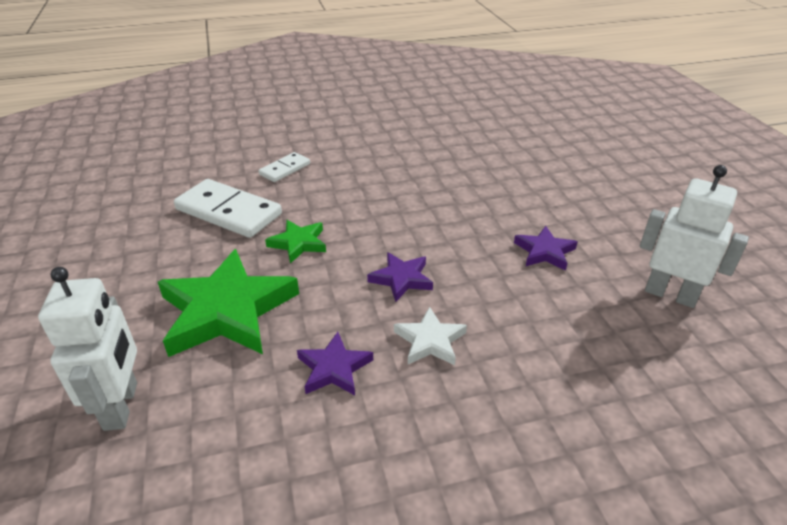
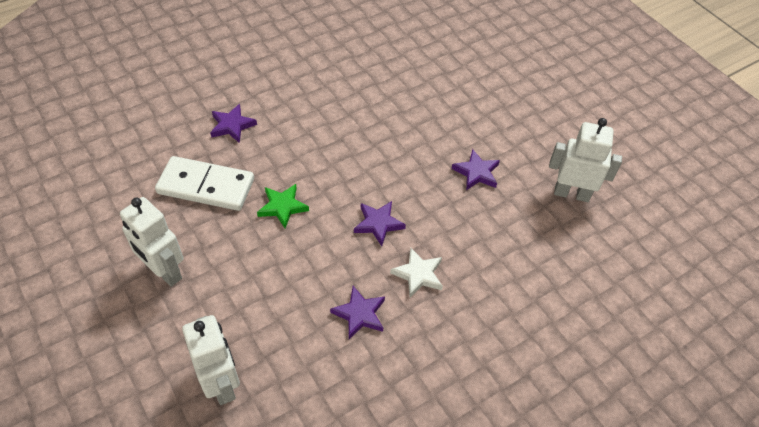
camera: 20 degrees left, 15 degrees up
green star [158,249,299,357] -> none
white domino [258,152,310,182] -> purple star [210,104,257,143]
none -> white robot [120,197,184,287]

